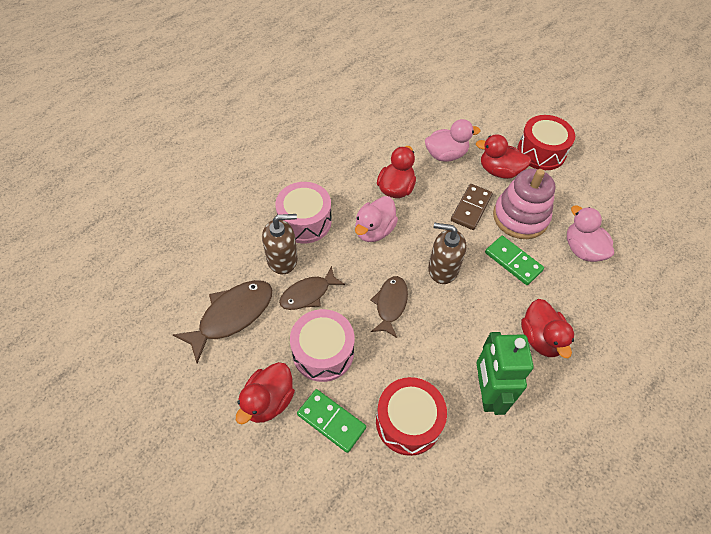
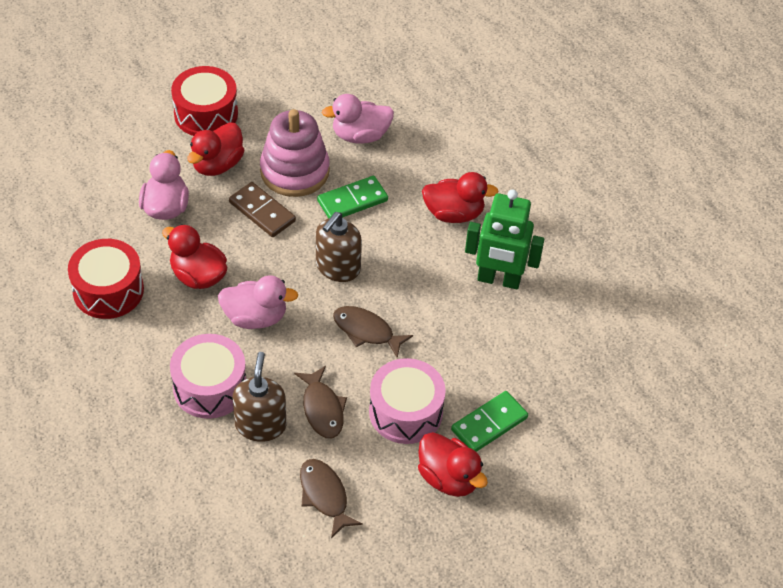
camera: 75 degrees left, 5 degrees down
brown fish [173,280,273,364] -> brown fish [300,459,363,538], size x0.66
pink duck [355,196,398,242] -> pink duck turned 45 degrees counterclockwise [218,275,298,329]
red drum [376,377,447,456] -> red drum moved to [68,239,144,319]

